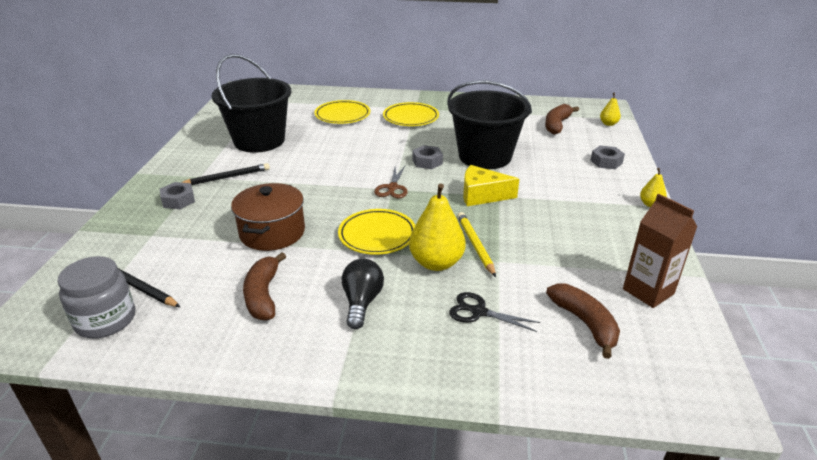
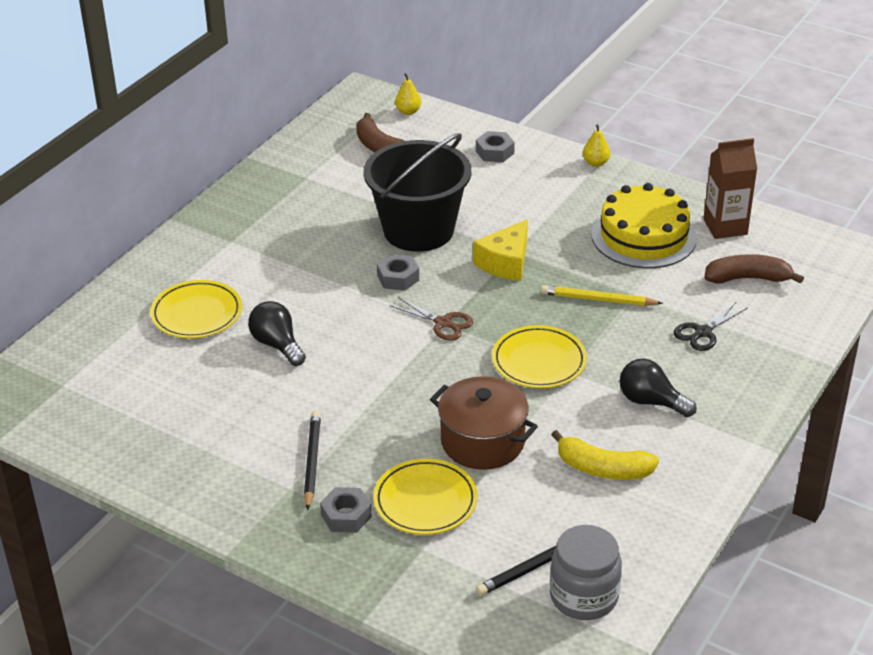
camera: 65 degrees left, 5 degrees up
black bucket [211,54,291,153] -> none
brown banana [243,252,286,321] -> yellow banana [551,430,659,480]
yellow plate [383,102,439,126] -> yellow plate moved to [373,458,478,535]
yellow pear [409,183,466,271] -> none
none -> black light bulb [248,301,306,366]
none -> yellow cake [591,183,697,268]

